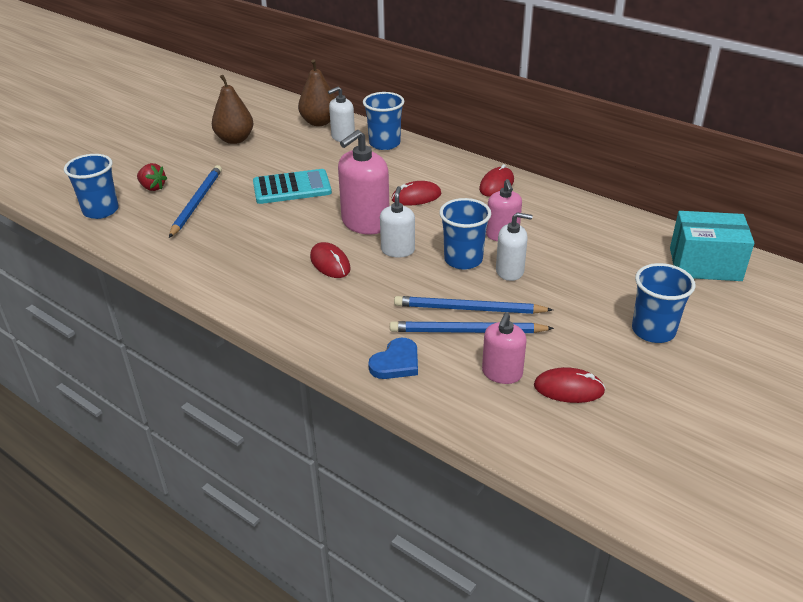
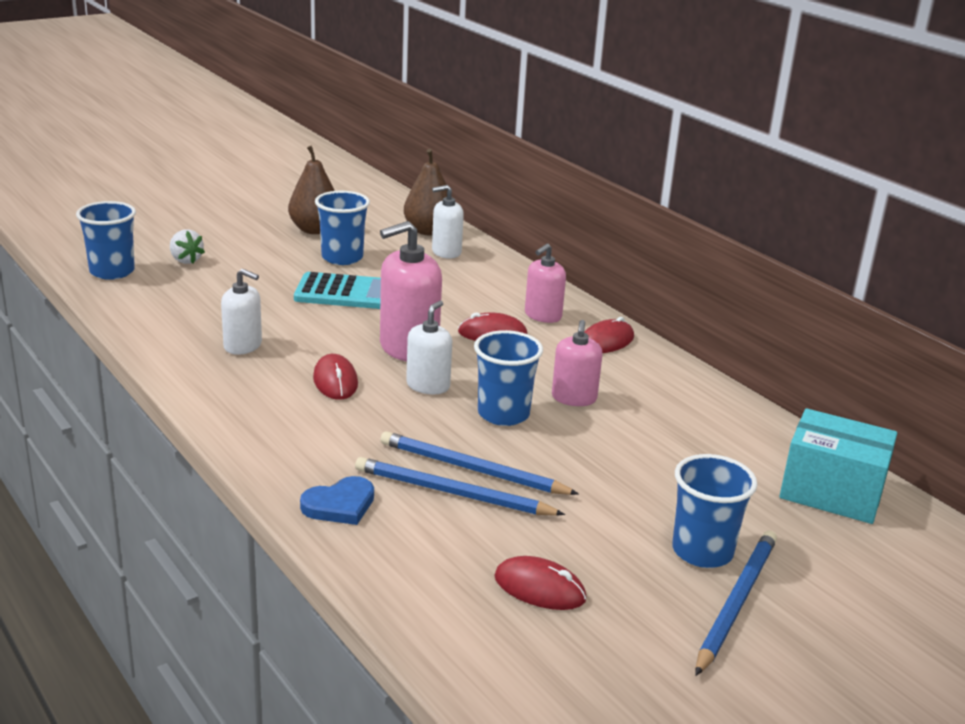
camera: 15 degrees right, 10 degrees down
red strawberry [137,163,168,191] -> white strawberry [170,229,205,264]
blue pencil [169,165,222,238] -> blue pencil moved to [695,531,777,676]
blue cup [363,92,405,150] -> blue cup moved to [315,191,370,265]
pink soap dispenser [482,313,527,384] -> pink soap dispenser moved to [525,244,566,323]
white soap dispenser [496,212,533,281] -> white soap dispenser moved to [221,269,262,355]

